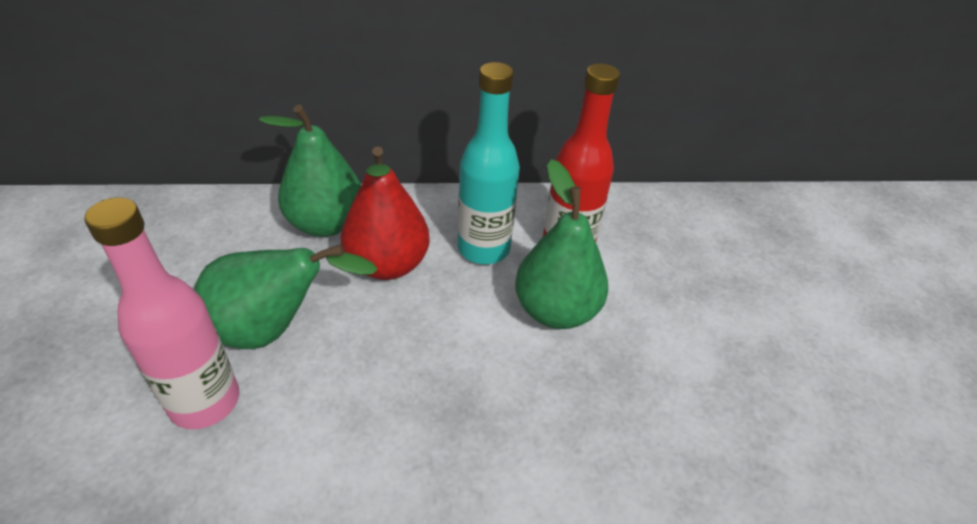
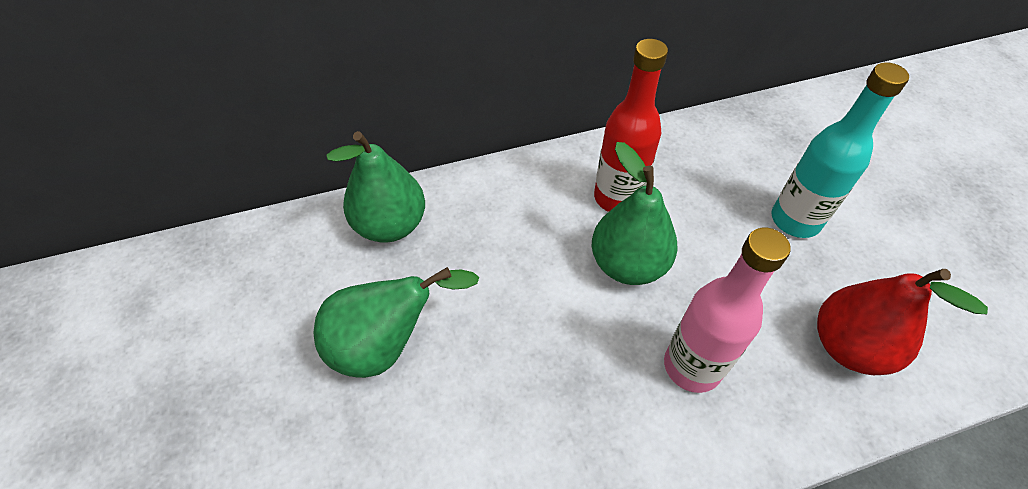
camera: 10 degrees left, 10 degrees up
pink bottle [84,197,239,429] -> pink bottle moved to [664,228,791,393]
red pear [340,146,430,280] -> red pear moved to [817,269,988,375]
turquoise bottle [458,62,520,264] -> turquoise bottle moved to [771,62,909,238]

